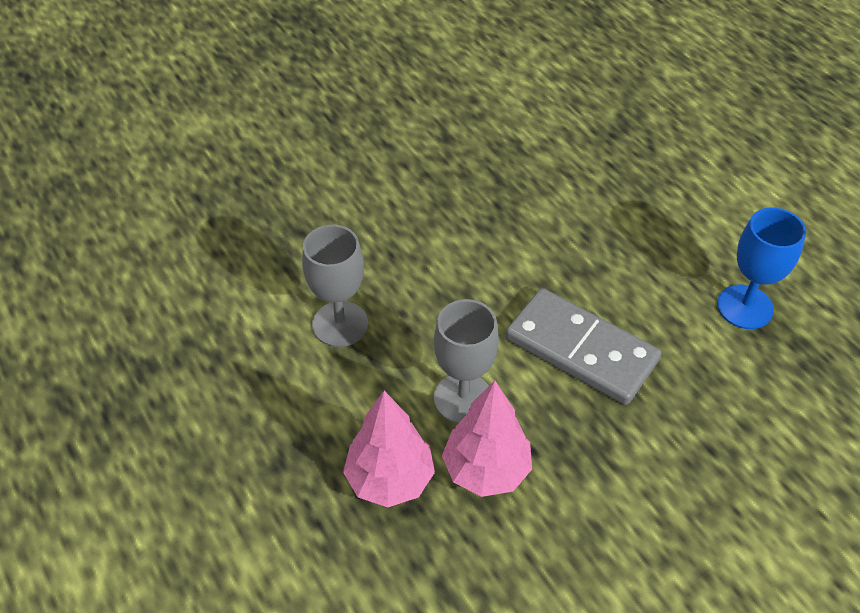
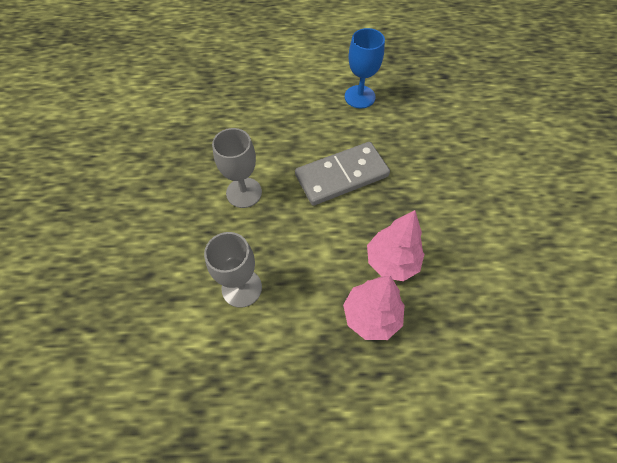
camera: 60 degrees left, 10 degrees up
grey goblet [434,299,499,423] -> grey goblet moved to [212,128,262,208]

